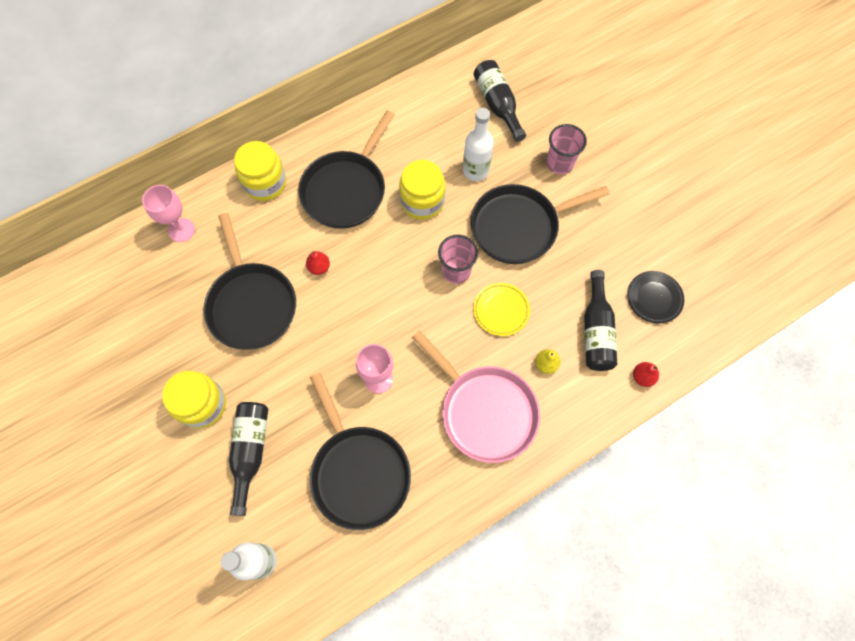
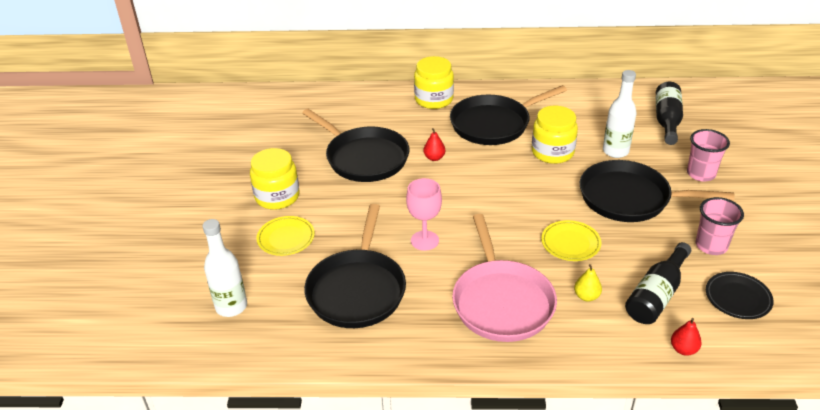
camera: 35 degrees right, 30 degrees down
pink goblet [142,185,195,242] -> none
black pan [203,213,296,350] -> black pan turned 60 degrees counterclockwise [302,109,409,182]
black bottle [229,402,268,516] -> yellow plate [256,216,315,256]
pink cup [438,235,478,284] -> pink cup moved to [696,197,744,255]

